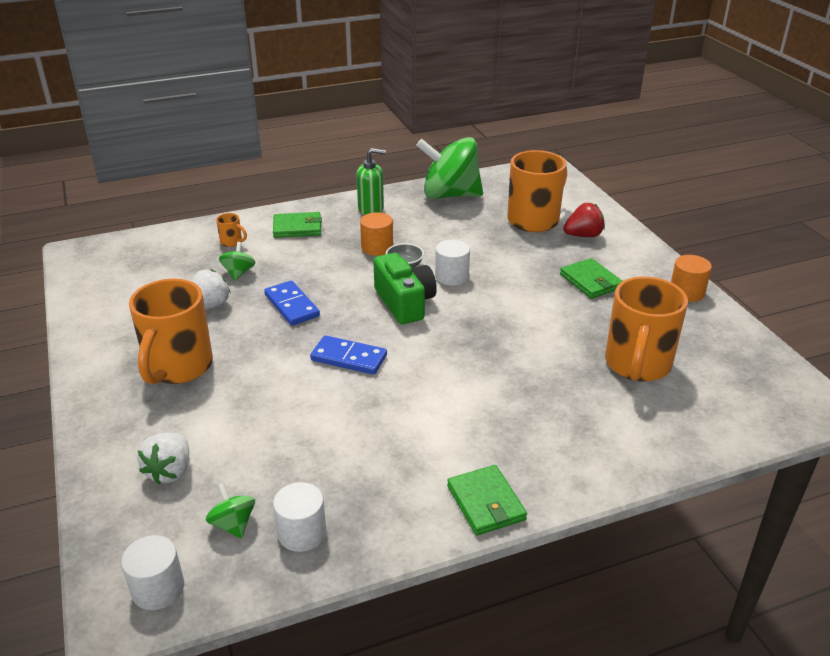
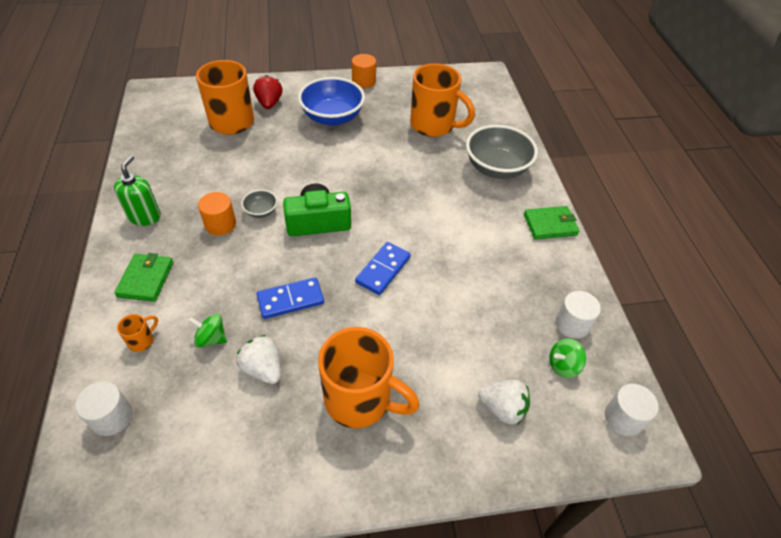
camera: 80 degrees left, 15 degrees up
green spinning top [416,137,483,199] -> none
white cylinder [435,240,470,286] -> white cylinder moved to [75,381,133,436]
green wallet [560,258,622,299] -> blue bowl [298,77,365,126]
none -> grey bowl [466,125,538,179]

